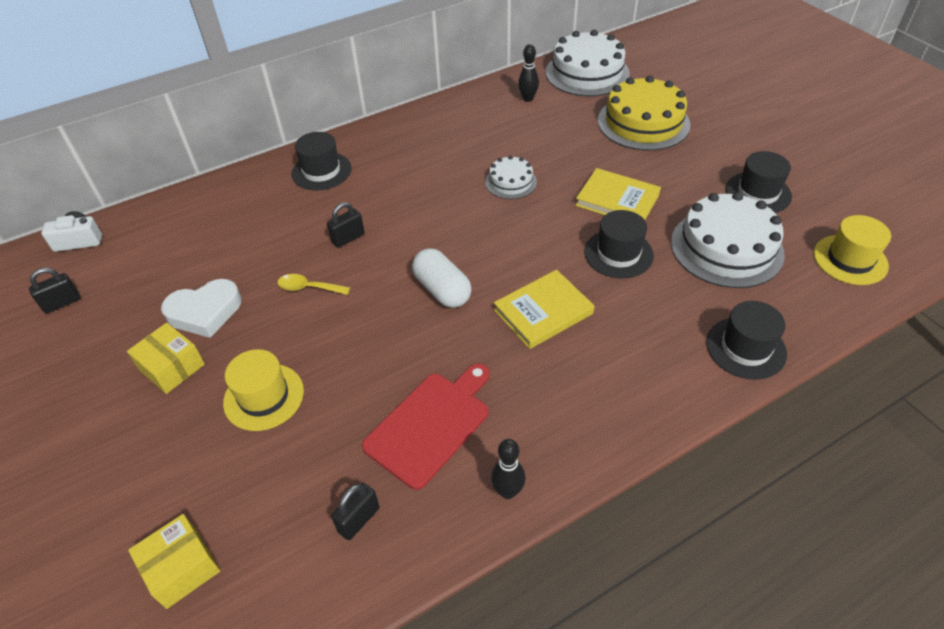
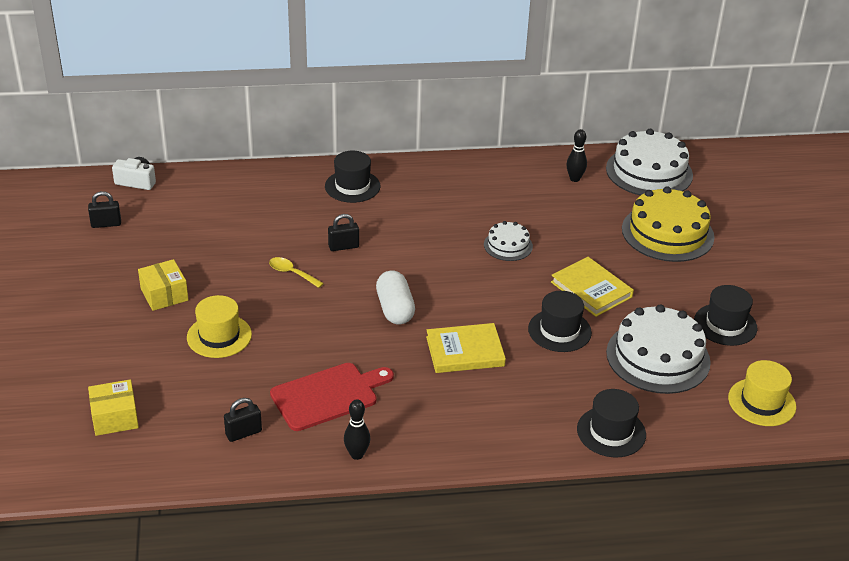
camera: 20 degrees right, 10 degrees down
white heart [161,279,242,338] -> none

